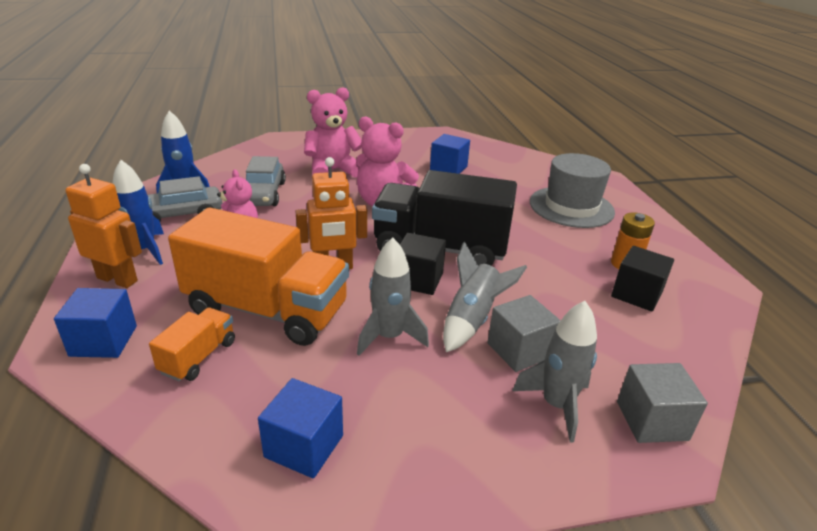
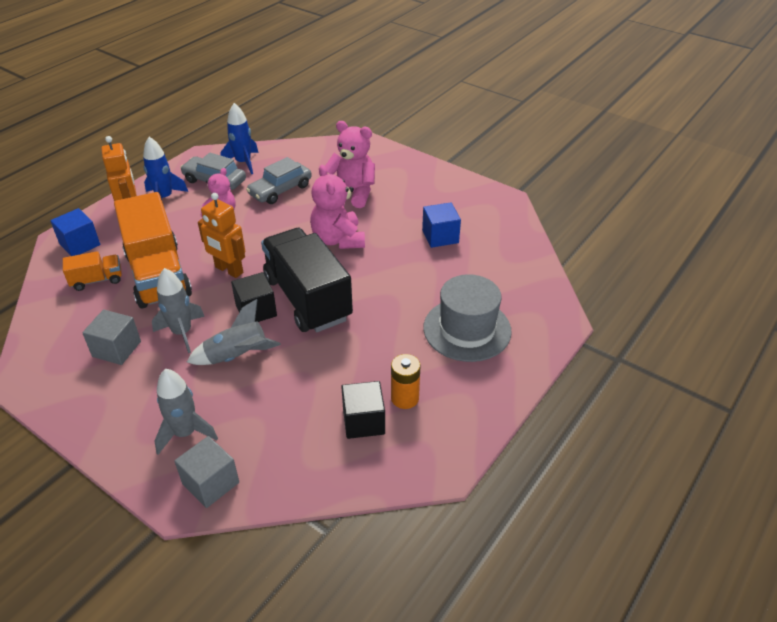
camera: 50 degrees right, 10 degrees up
blue cube [258,378,343,478] -> none
grey cube [487,295,561,372] -> grey cube moved to [82,309,141,365]

